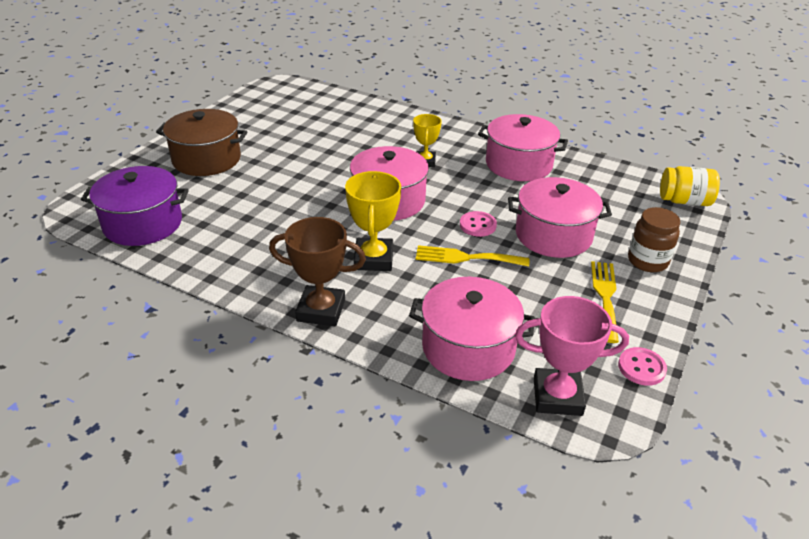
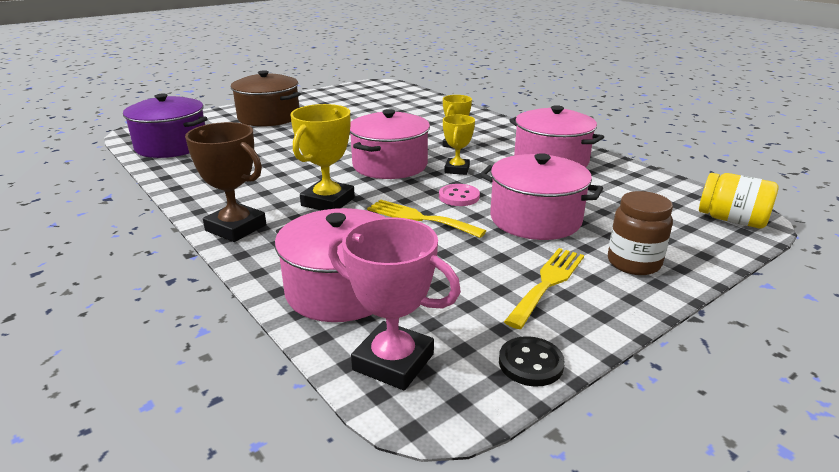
camera: 25 degrees right, 10 degrees down
pink button [618,347,667,386] -> black button [499,336,565,387]
none -> yellow trophy [443,115,475,175]

